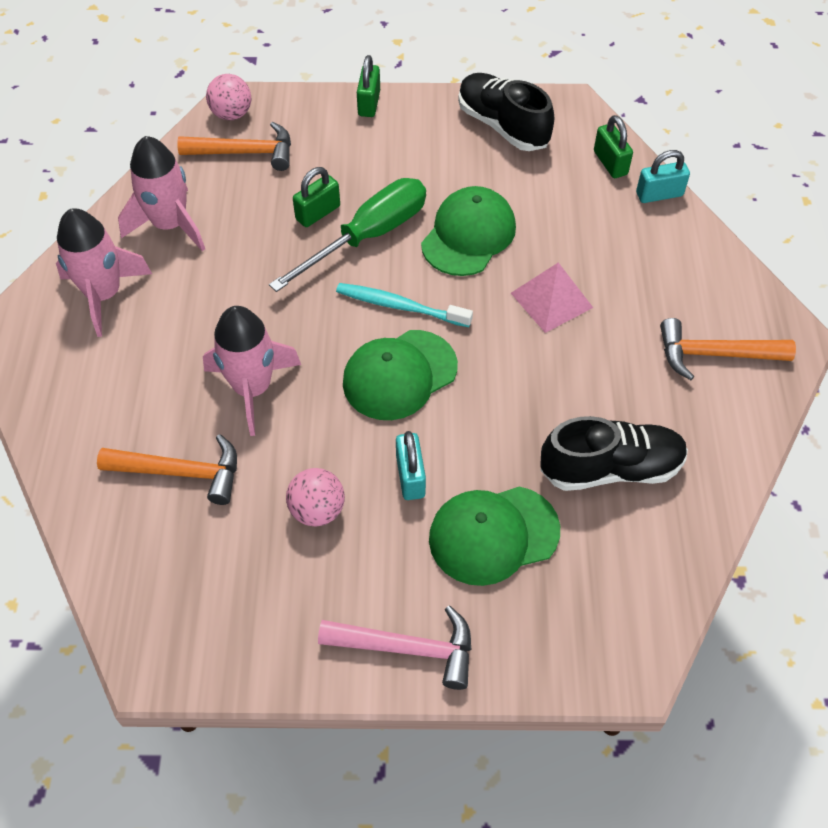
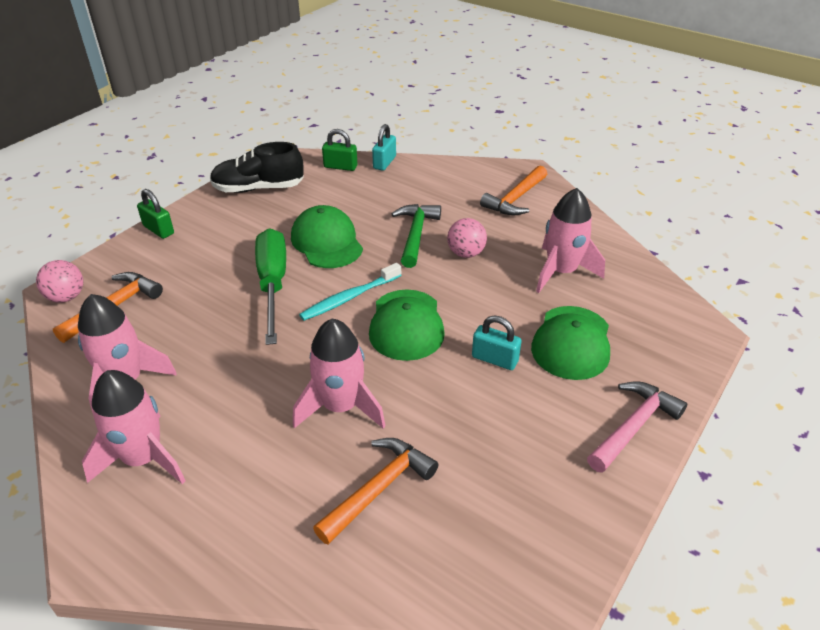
camera: 55 degrees left, 15 degrees down
pink ball [286,468,345,527] -> pink ball moved to [447,218,487,258]
green padlock [293,167,340,227] -> none
pink pyramid [511,262,593,333] -> green hammer [392,204,441,268]
black shoe [540,416,688,491] -> pink rocket [536,188,605,293]

